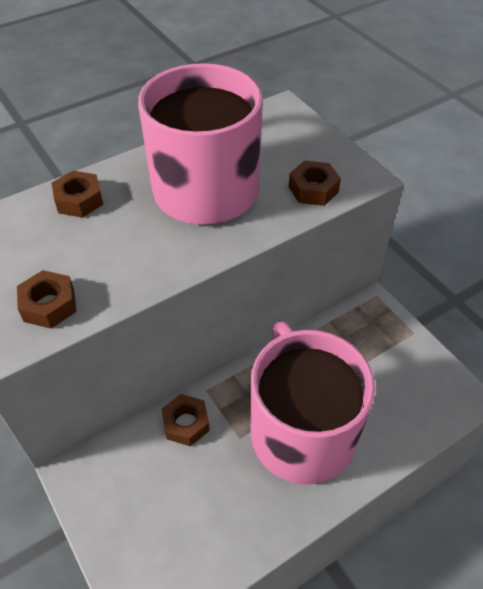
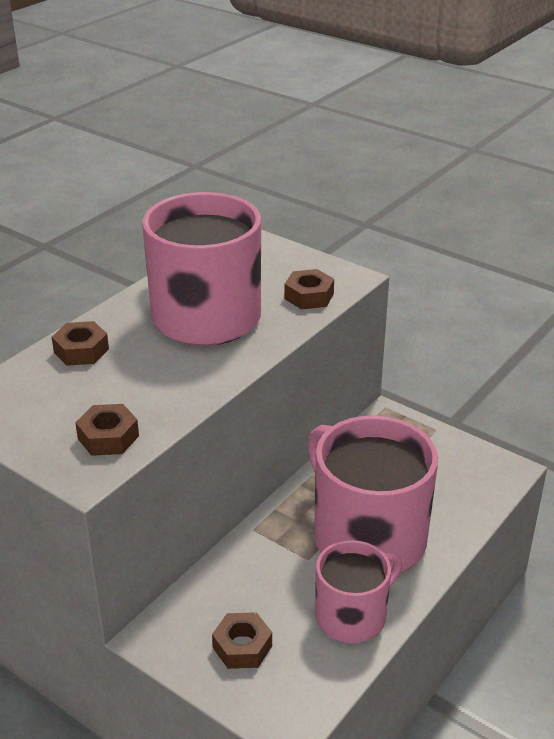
camera: 20 degrees left, 15 degrees down
brown nut [162,394,210,446] -> brown nut moved to [212,612,272,669]
none -> pink mug [315,540,402,643]

